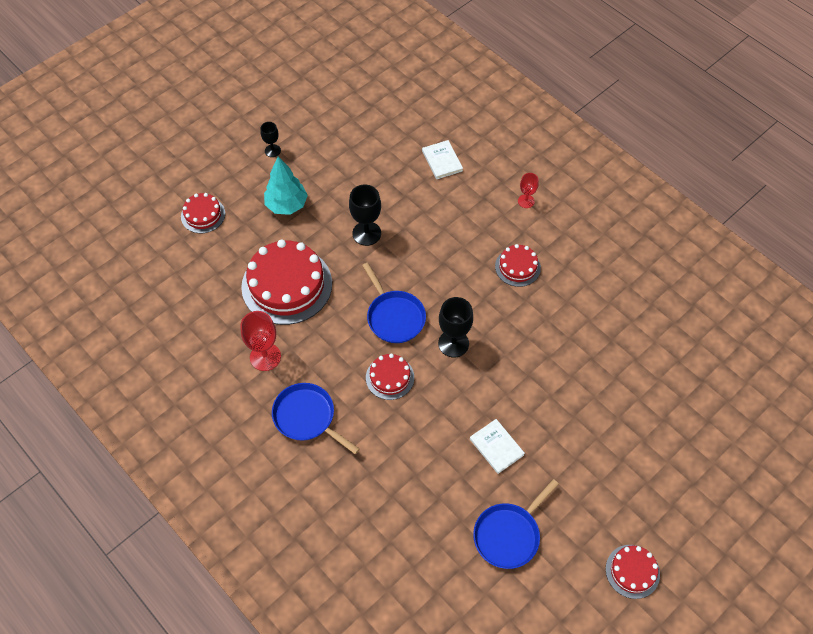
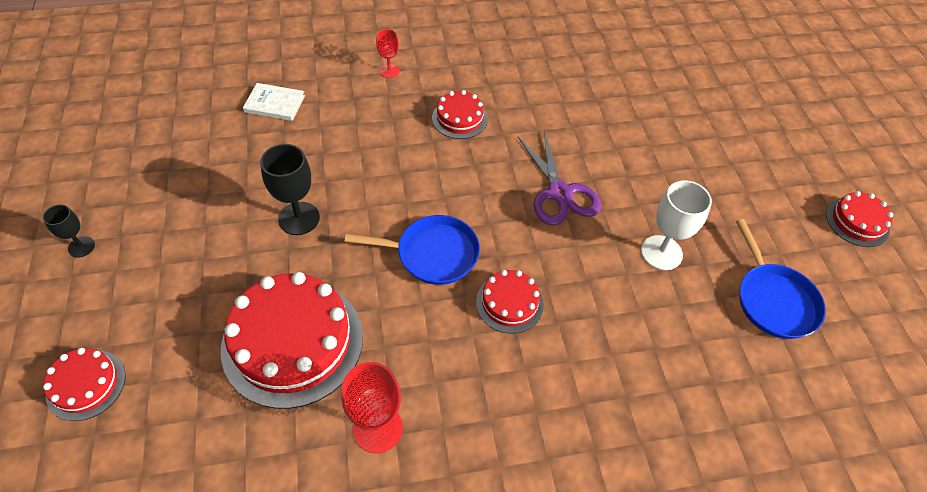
camera: 60 degrees left, 5 degrees down
turquoise tree [264,156,308,215] -> none
blue pan [272,383,360,454] -> none
black goblet [438,297,473,357] -> none
white book [470,419,525,474] -> white goblet [641,180,712,270]
none -> purple scissors [518,130,601,225]

